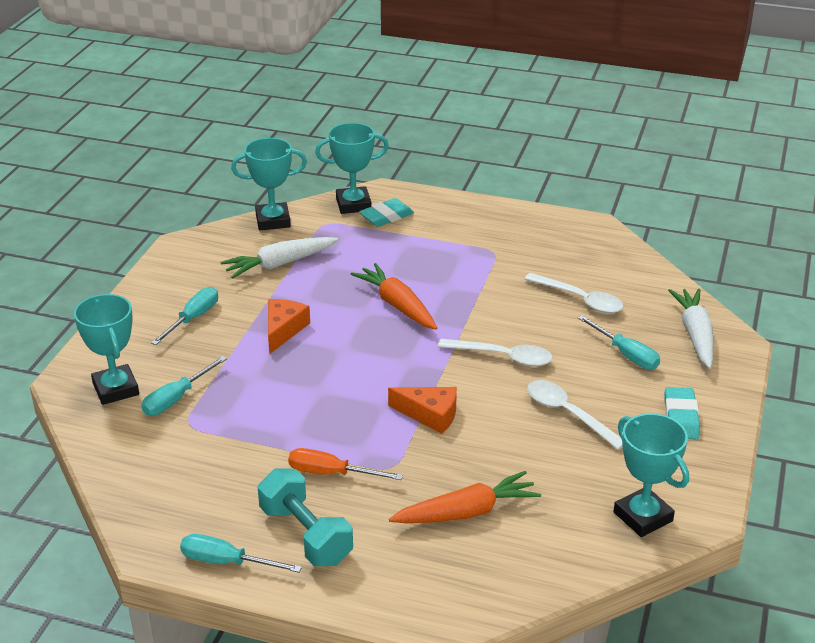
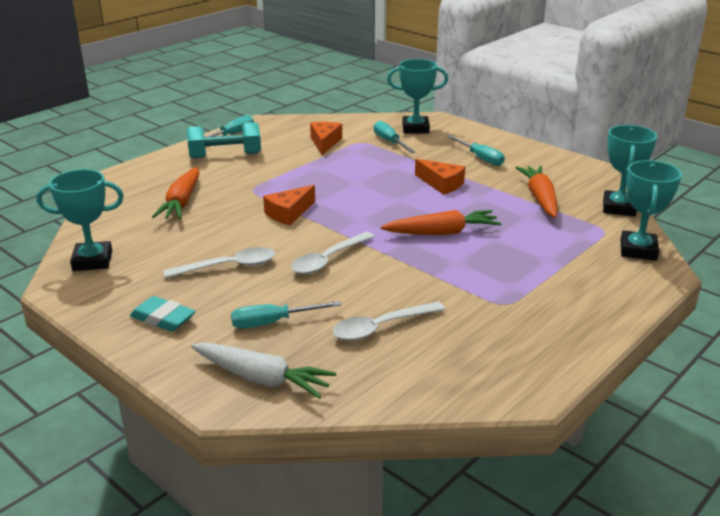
camera: 115 degrees right, 5 degrees down
white carrot [221,237,338,279] -> orange carrot [515,166,558,218]
orange screwdriver [288,448,403,480] -> none
turquoise eraser [359,198,414,227] -> none
none -> orange cheese [310,122,342,155]

